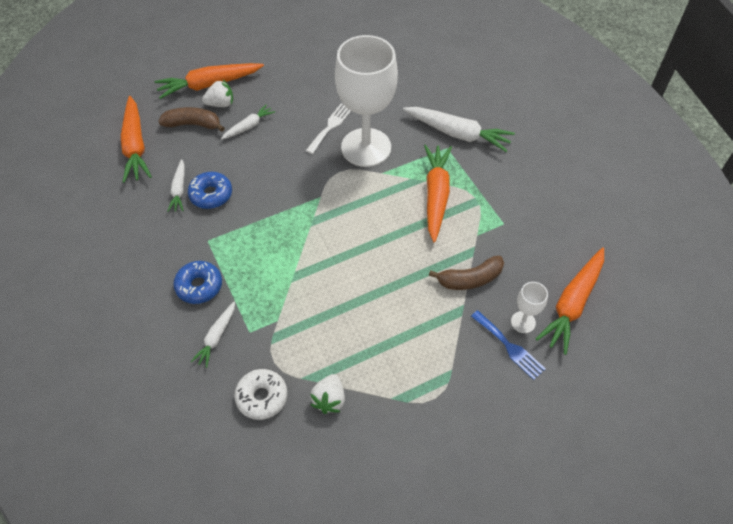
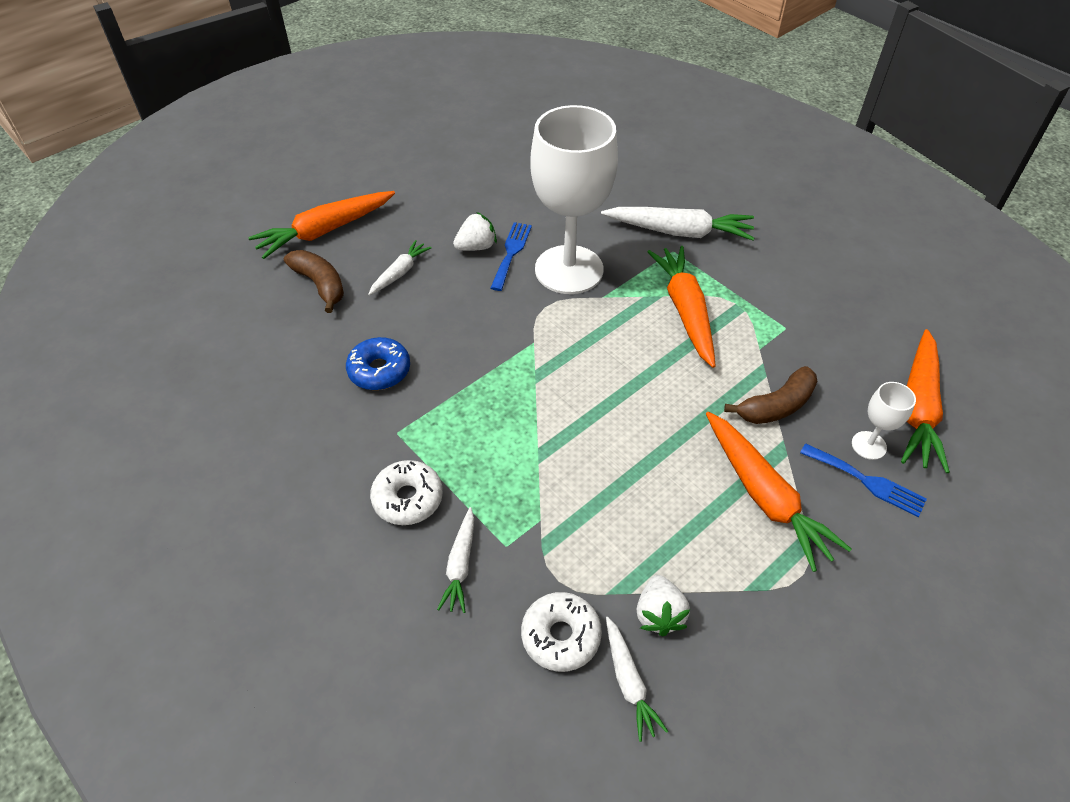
camera: 15 degrees left, 5 degrees down
orange carrot [121,96,152,183] -> orange carrot moved to [706,412,852,572]
brown banana [158,107,225,132] -> brown banana turned 60 degrees clockwise [284,250,344,313]
white carrot [167,159,185,212] -> white carrot moved to [606,617,668,742]
blue donut [173,261,222,304] -> white donut [370,460,443,525]
white strawberry [202,80,233,107] -> white strawberry moved to [453,212,497,251]
white fork [306,103,351,154] -> blue fork [491,222,532,291]

